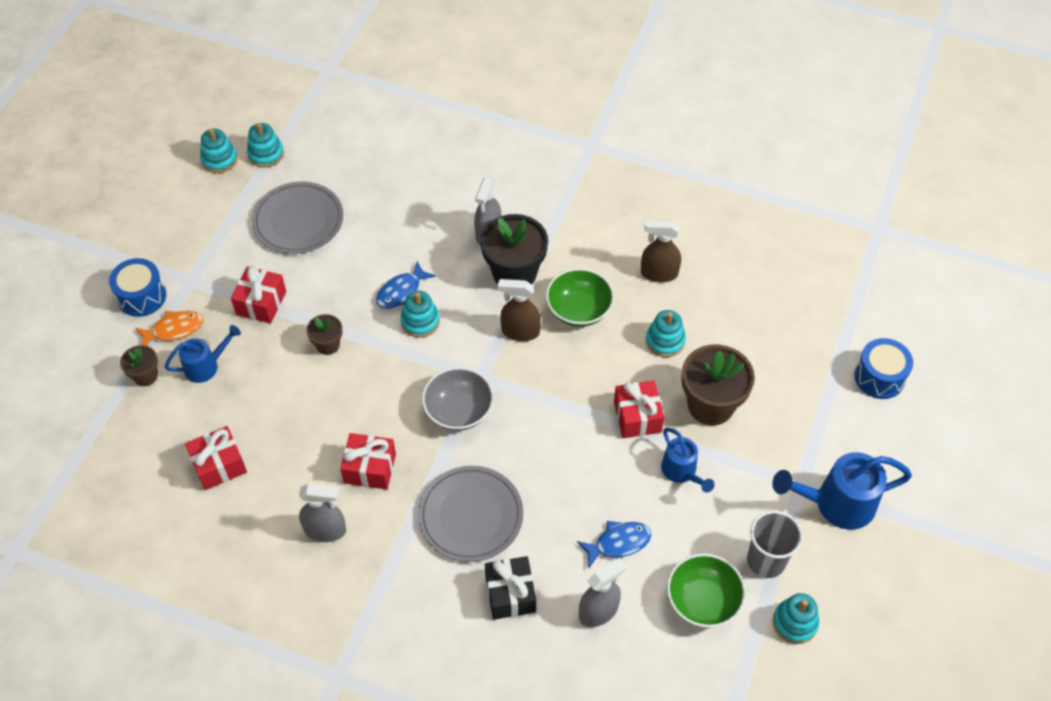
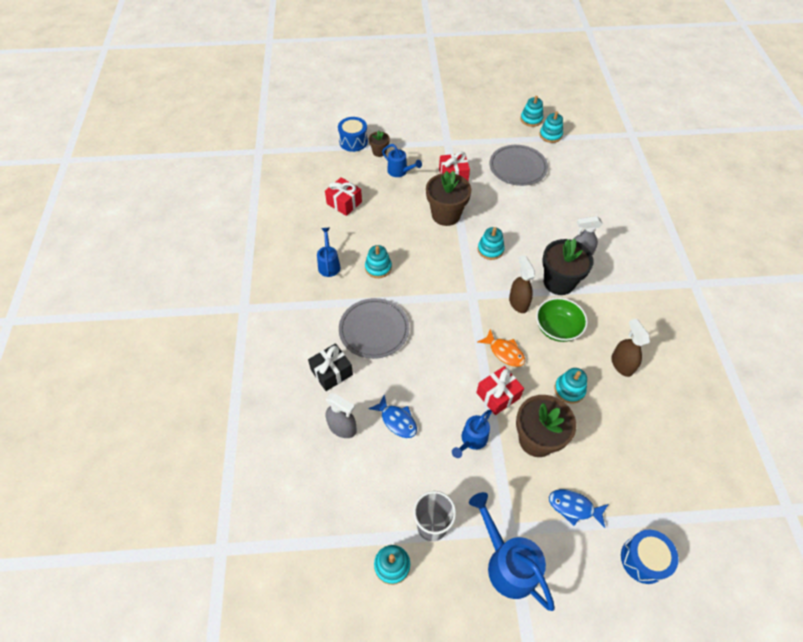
camera: 65 degrees right, 0 degrees up
blue drum [109,258,166,317] -> blue drum moved to [338,117,368,152]
orange fish [135,311,203,346] -> orange fish moved to [477,329,525,367]
grey spray bottle [299,484,346,542] -> blue watering can [317,228,340,277]
brown flower pot [306,314,342,355] -> brown flower pot [426,171,471,226], size x1.94
red gift [340,433,396,490] -> turquoise stacking toy [365,245,392,278]
blue fish [376,261,436,309] -> blue fish moved to [549,489,608,528]
grey bowl [422,367,494,431] -> none
green bowl [667,553,746,628] -> none

